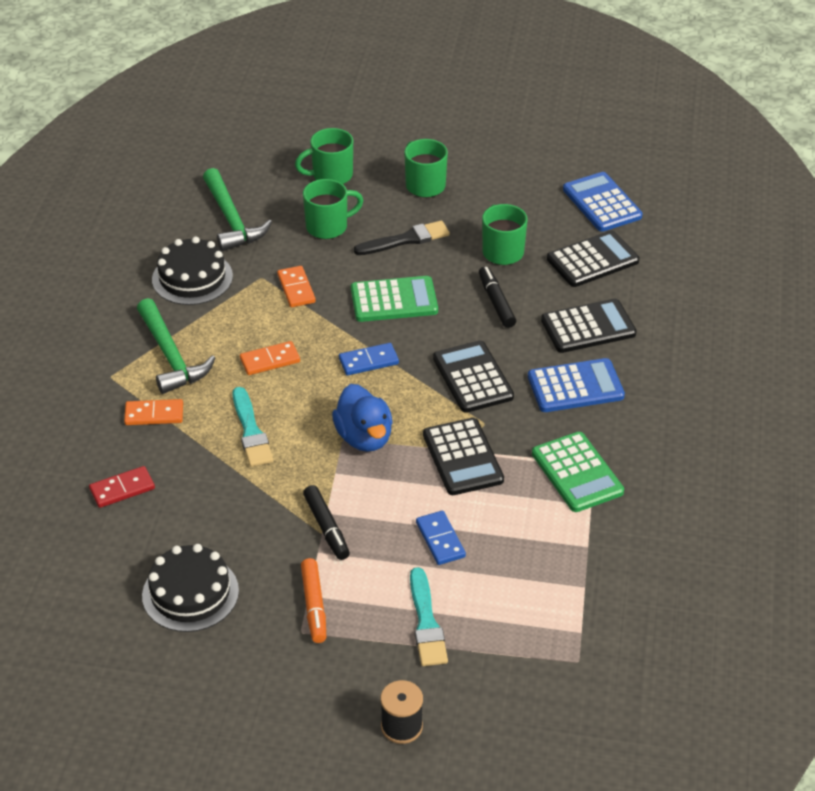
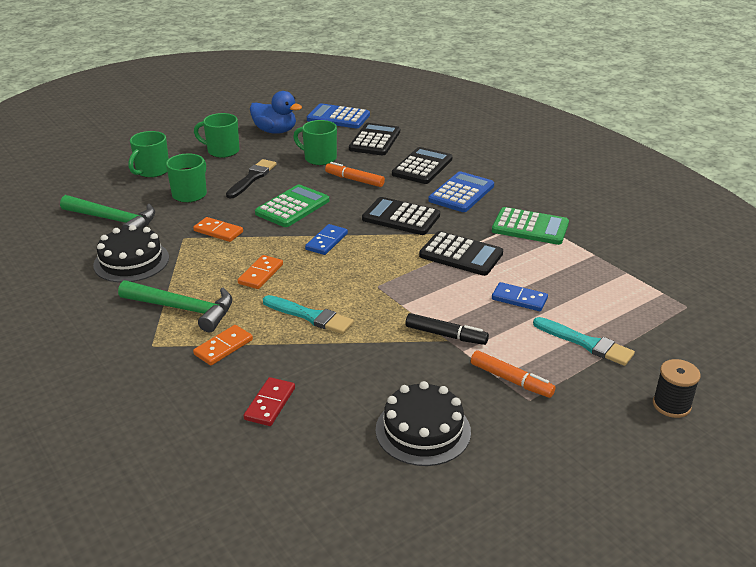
camera: 45 degrees left, 10 degrees down
blue duck [332,384,393,452] -> blue duck moved to [250,91,302,134]
black marker [479,266,516,328] -> orange marker [325,162,385,187]

